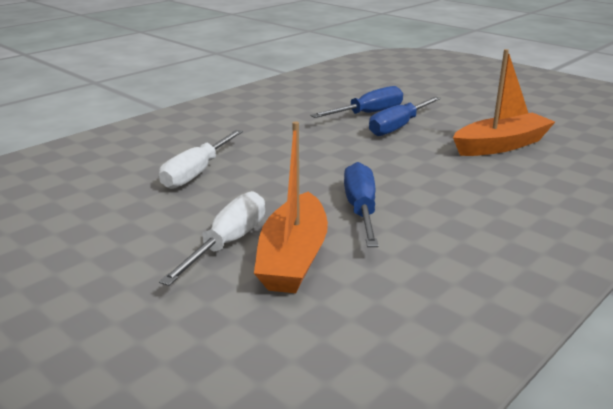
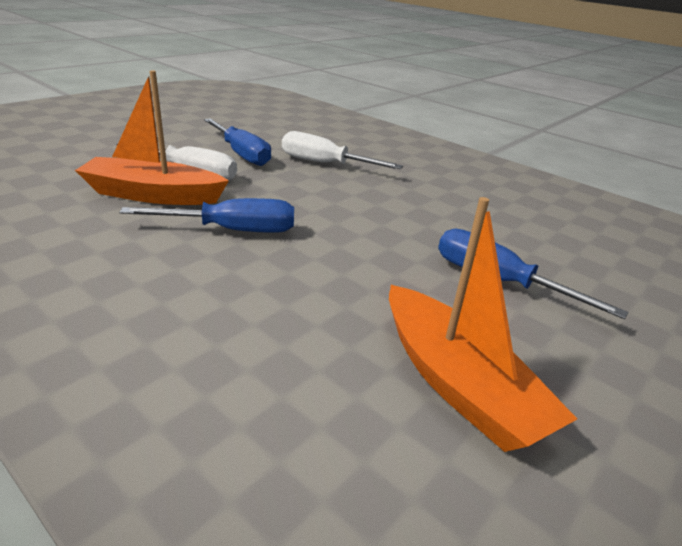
camera: 85 degrees right, 5 degrees up
blue screwdriver [311,86,403,118] -> blue screwdriver moved to [204,118,271,166]

